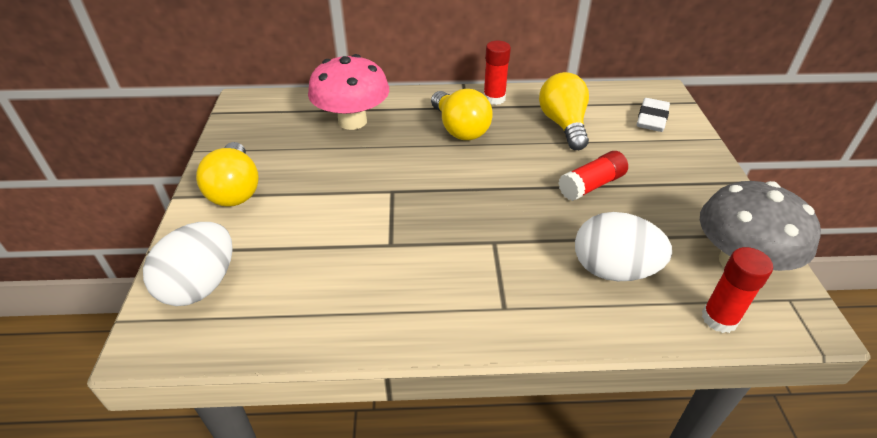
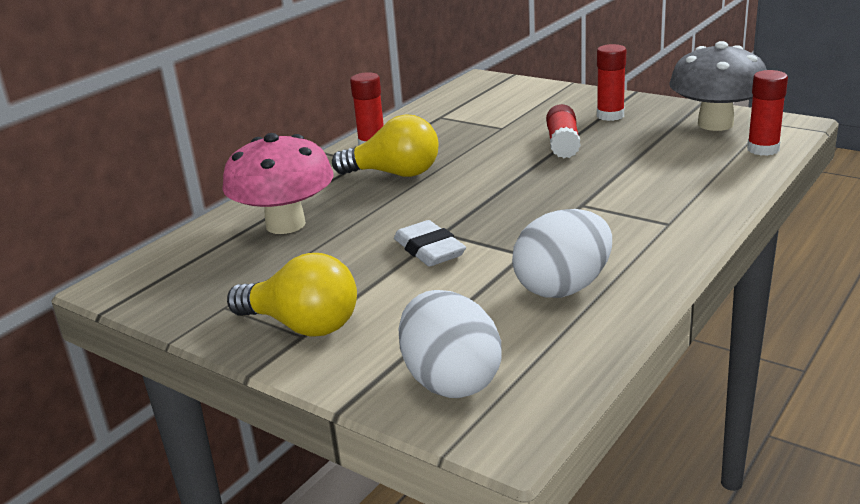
camera: 50 degrees left, 15 degrees down
yellow light bulb [539,72,589,150] -> none
white egg [575,212,672,281] -> white egg moved to [512,209,612,298]
white eraser [637,98,670,132] -> white eraser moved to [394,220,466,267]
none -> red glue stick [597,44,626,121]

